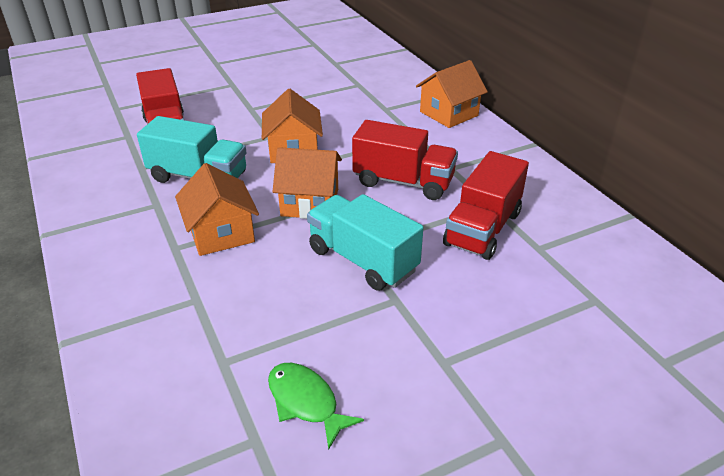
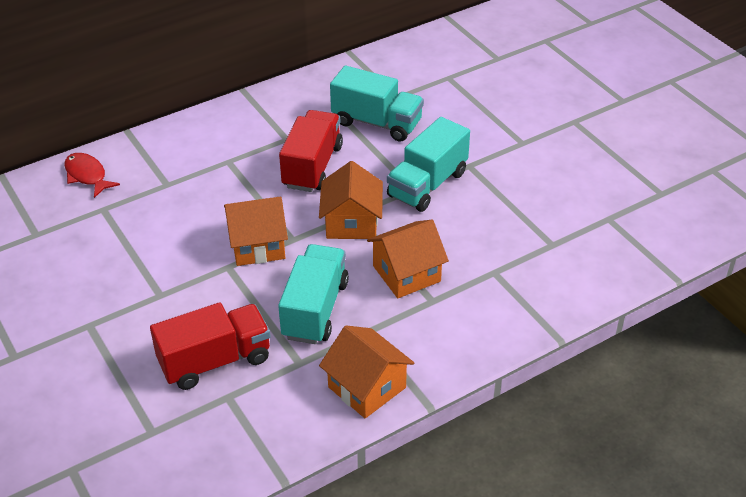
camera: 95 degrees left, 5 degrees up
green fish [268,363,364,449] -> none
orange house [416,60,488,128] -> orange house moved to [319,325,414,418]
red truck [443,151,529,260] -> turquoise truck [330,66,424,142]
none -> red fish [65,153,120,198]

